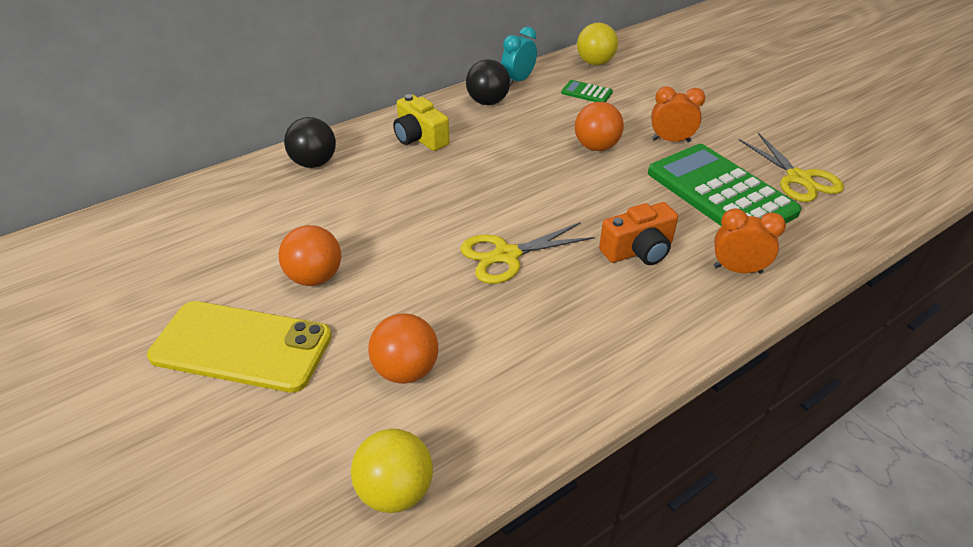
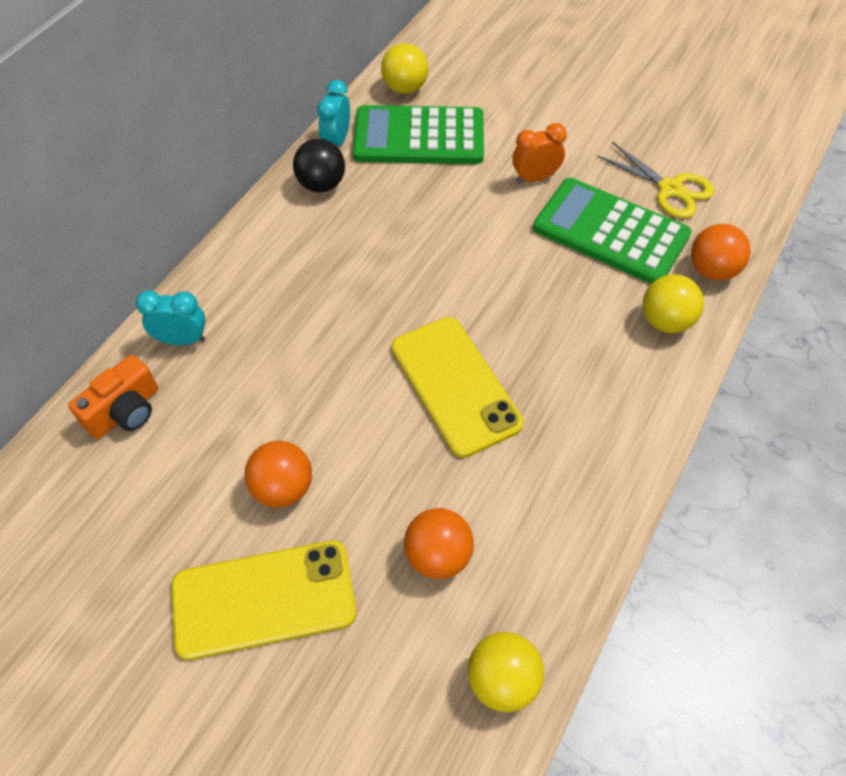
camera: 25 degrees left, 15 degrees up
black ball [284,117,336,168] -> turquoise clock [136,291,206,345]
yellow camera [393,94,450,151] -> none
yellow scissors [460,222,595,284] -> yellow phone [391,317,524,458]
green calculator [561,80,613,102] -> green calculator [353,105,484,164], size x2.44
orange ball [575,102,624,151] -> orange ball moved to [691,224,751,281]
orange camera [599,202,678,265] -> orange camera moved to [68,355,158,439]
orange clock [714,208,786,274] -> yellow ball [643,274,704,333]

